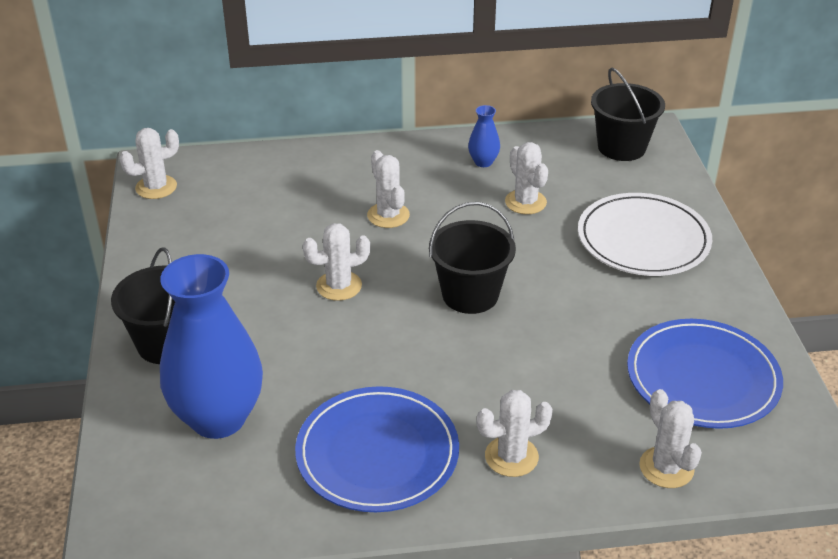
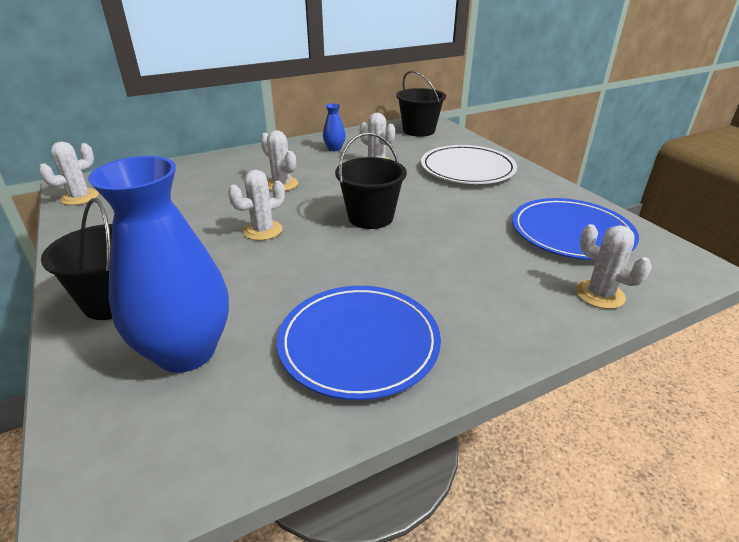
camera: 20 degrees left, 5 degrees down
white cactus [477,390,553,477] -> none

